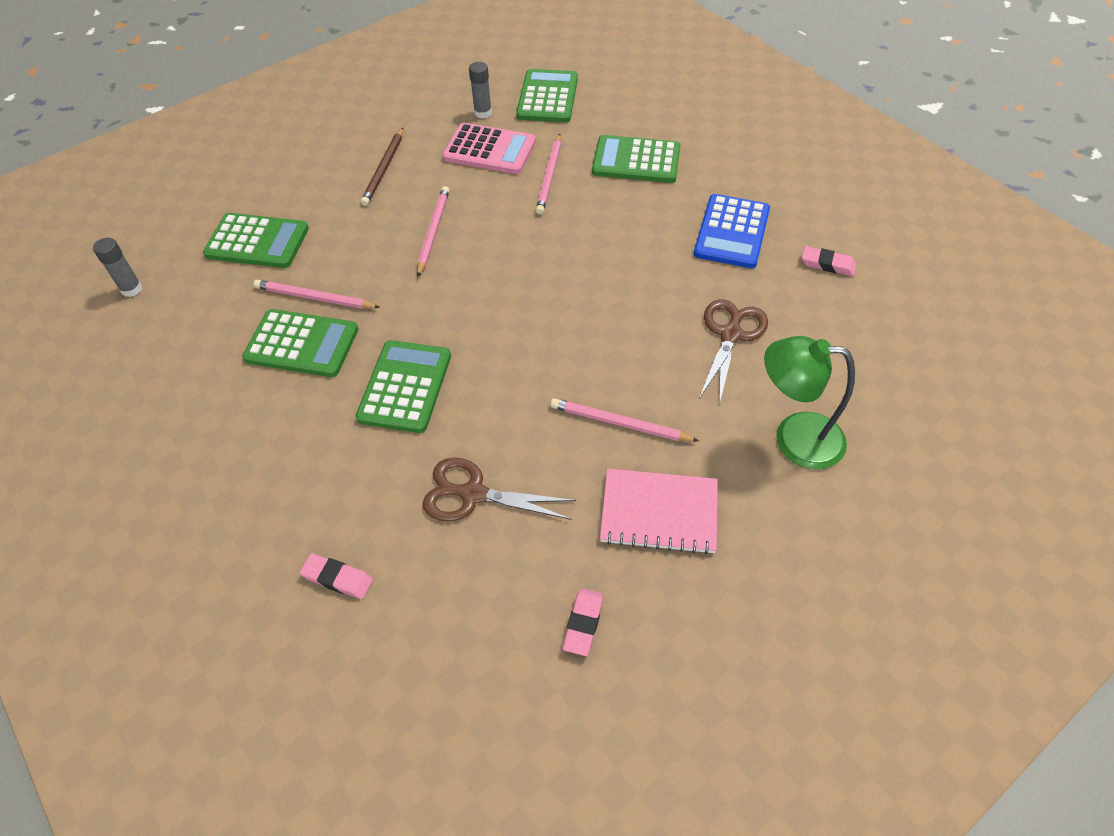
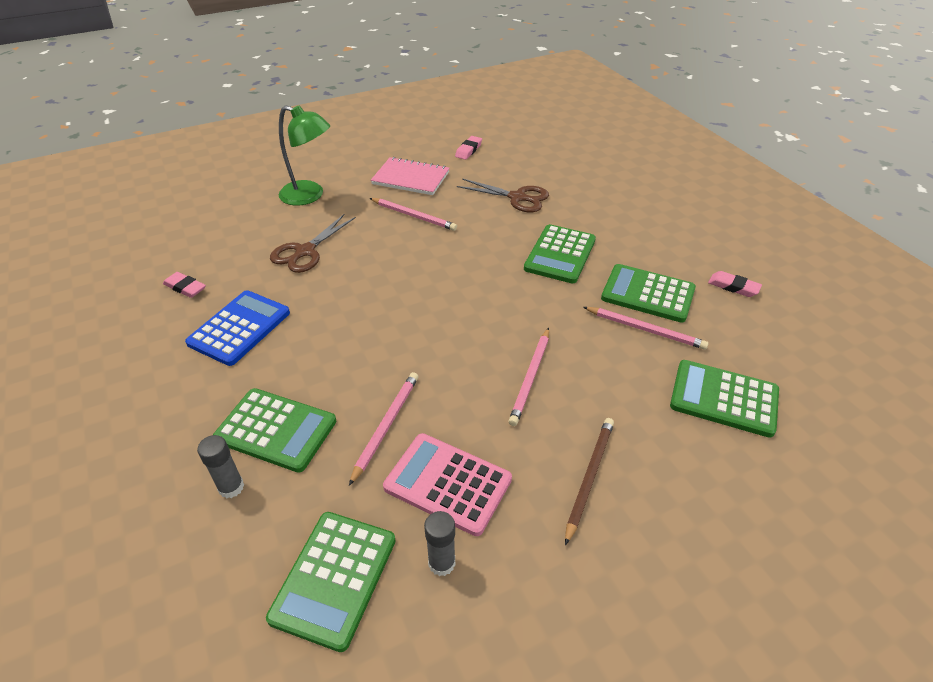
camera: 170 degrees left, 10 degrees down
grey glue stick [93,238,142,297] -> grey glue stick moved to [197,435,244,498]
pink eraser [299,553,373,599] -> pink eraser moved to [708,271,762,297]

